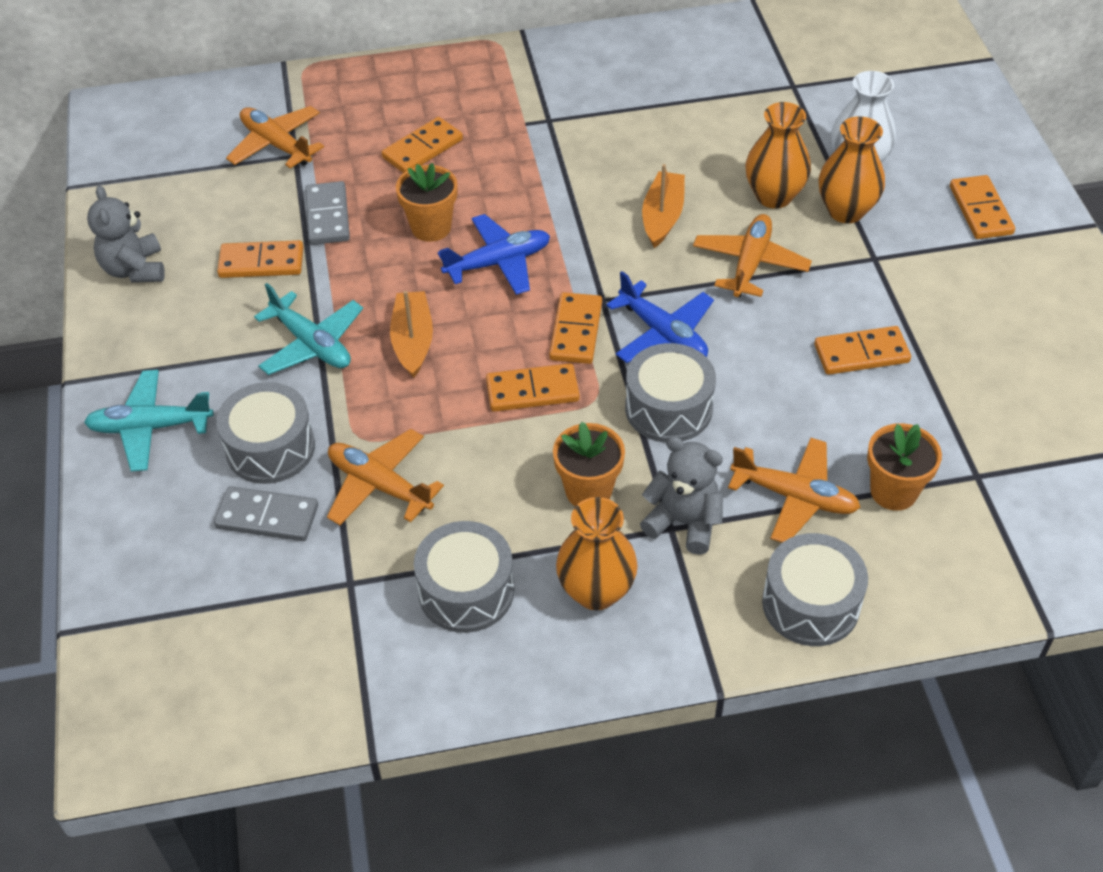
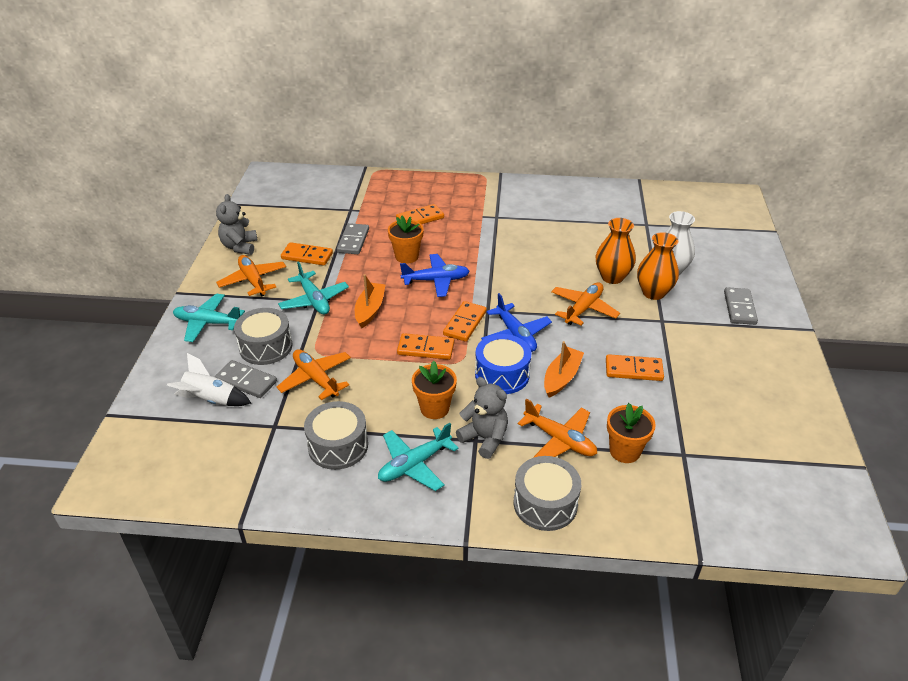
camera: 15 degrees right, 10 degrees down
orange plane [226,106,324,168] -> orange plane moved to [216,255,286,296]
orange vase [556,497,638,610] -> turquoise plane [378,423,459,491]
grey drum [625,343,716,443] -> blue drum [475,334,531,394]
orange boat [642,164,685,248] -> orange boat moved to [544,341,584,398]
orange domino [950,175,1015,239] -> grey domino [724,287,758,325]
none -> white rocket [167,353,251,406]

